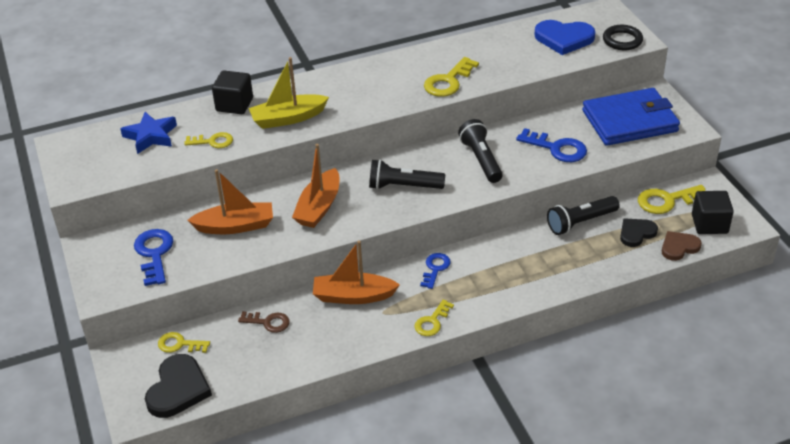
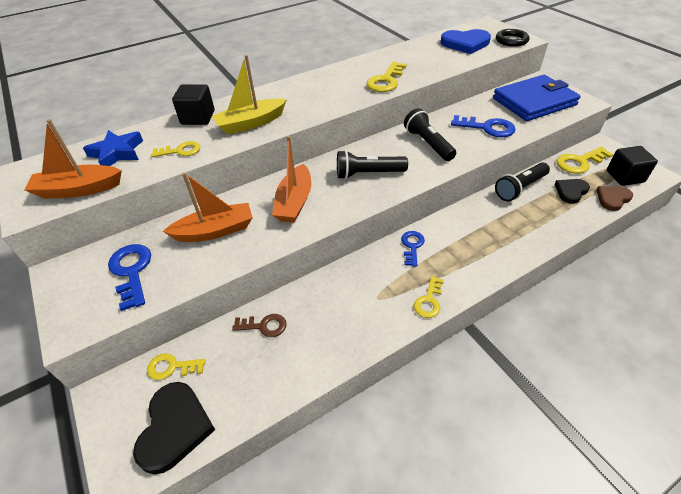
camera: 10 degrees left, 5 degrees up
orange boat [313,240,400,304] -> orange boat moved to [24,119,122,199]

